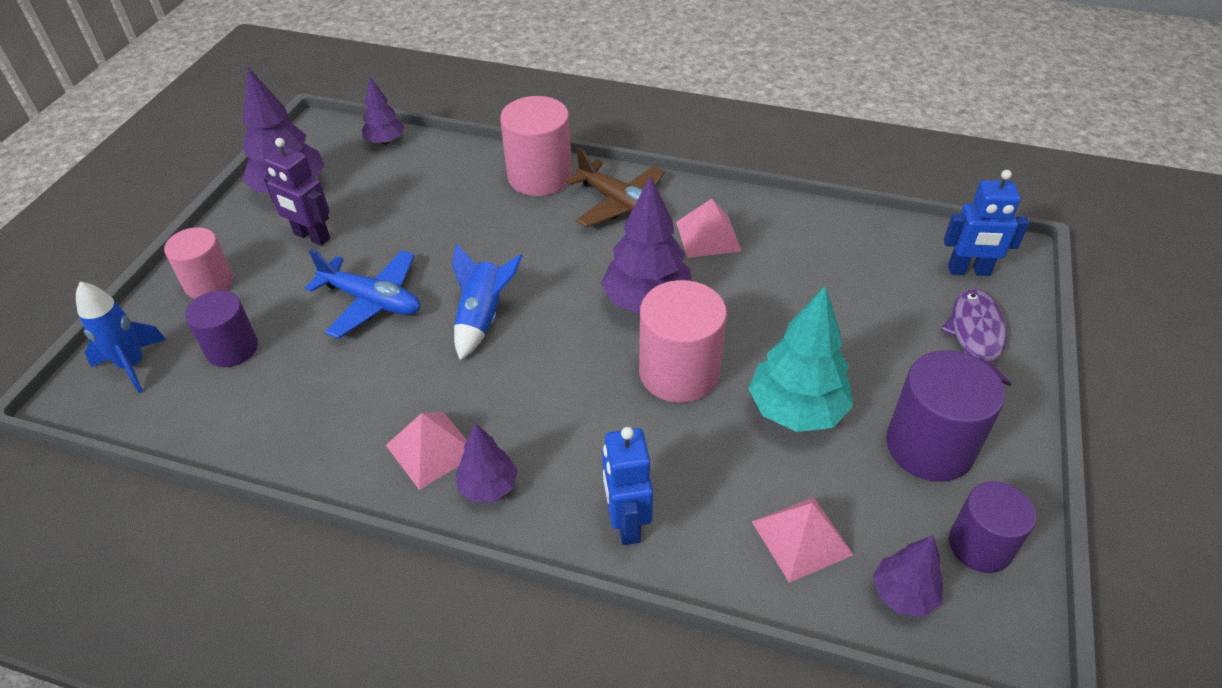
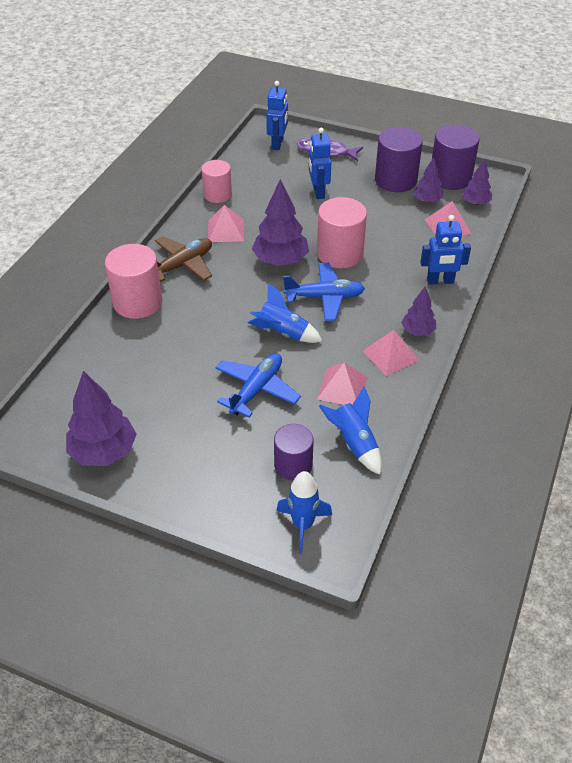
camera: 85 degrees left, 0 degrees up
pink cylinder [164,227,233,299] -> pink cylinder moved to [201,160,232,203]
purple robot [264,138,330,246] -> none
purple tree [362,77,405,145] -> purple tree moved to [413,157,444,203]
turquoise tree [748,286,853,432] -> none
purple cylinder [949,481,1036,573] -> purple cylinder [432,125,480,190], size x1.53
none -> blue plane [283,263,365,321]
none -> blue robot [309,127,331,199]
none -> pink pyramid [317,362,367,405]
none -> blue rocket [319,386,382,475]

